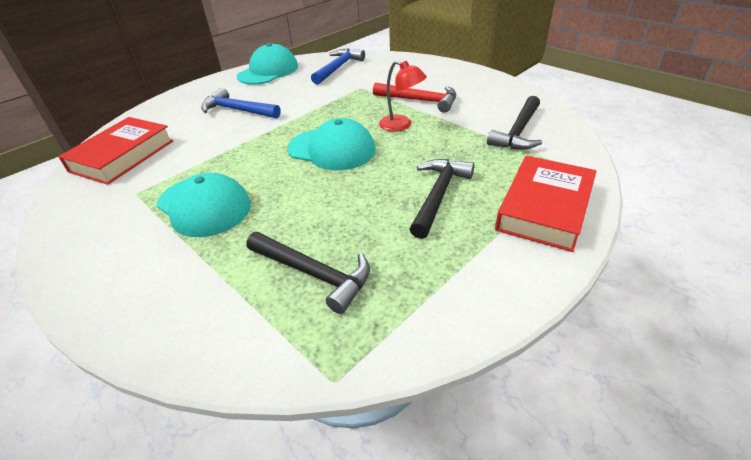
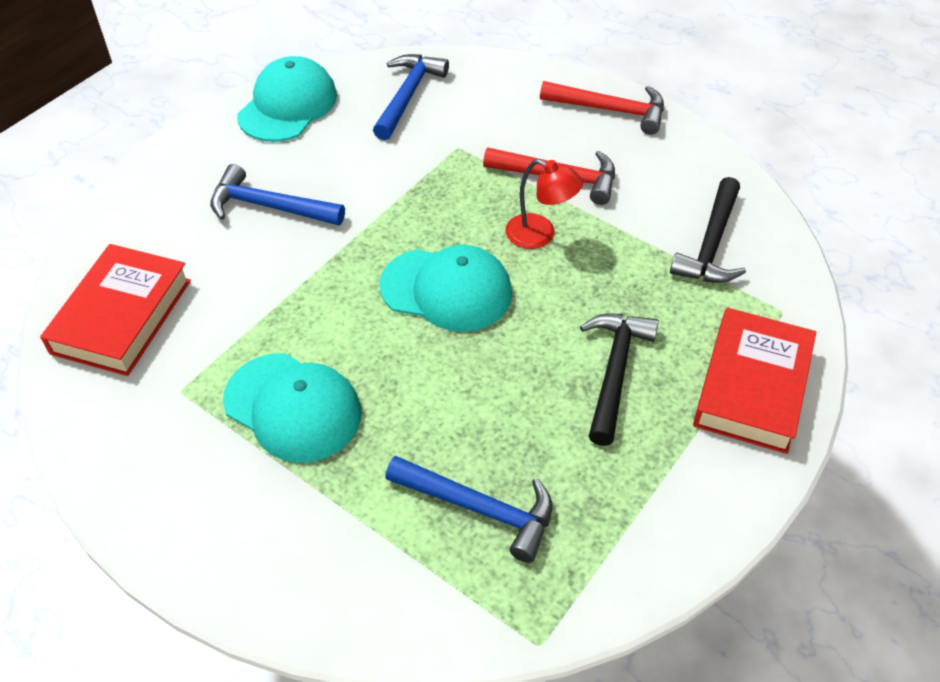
camera: 10 degrees left, 10 degrees up
black hammer [246,232,370,314] -> blue hammer [385,456,552,563]
none -> red hammer [540,81,664,135]

